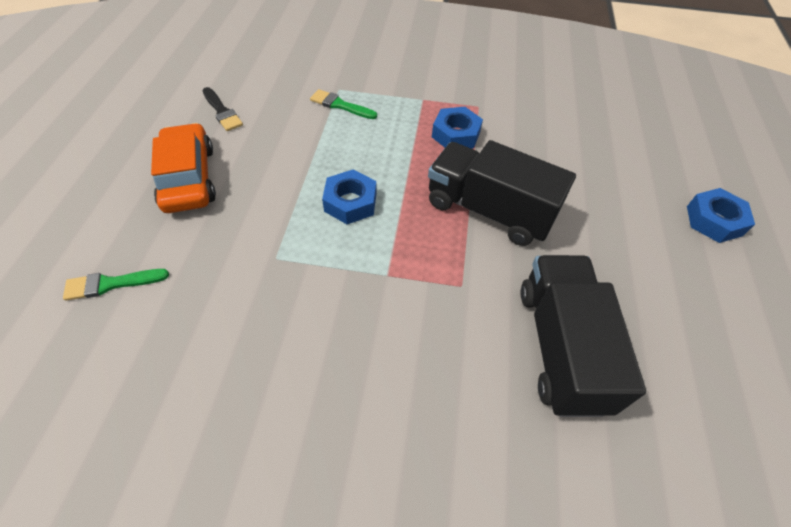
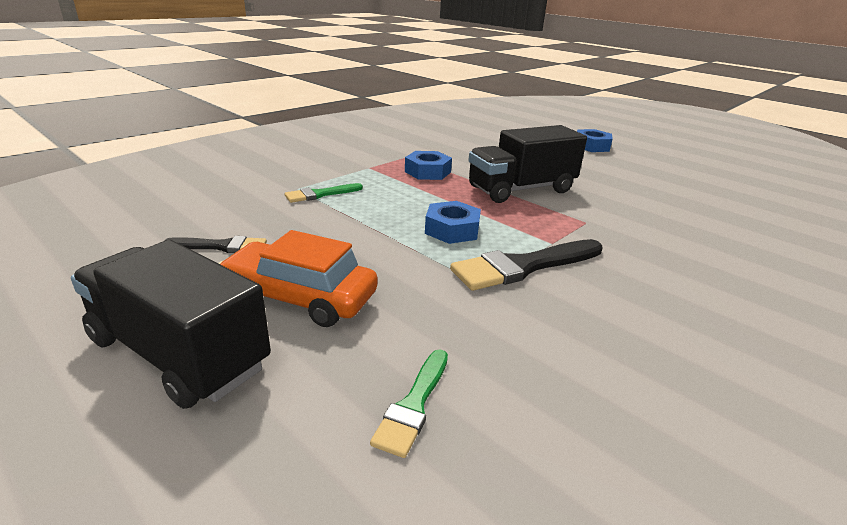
camera: 55 degrees left, 25 degrees down
black truck [520,255,646,417] -> black truck moved to [71,240,271,409]
none -> black brush [450,239,602,291]

